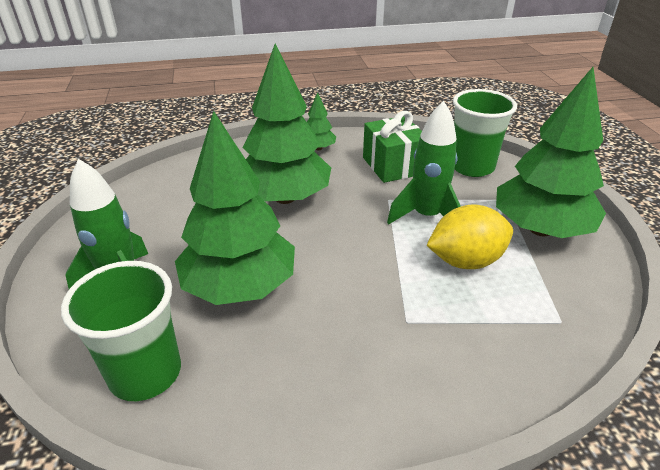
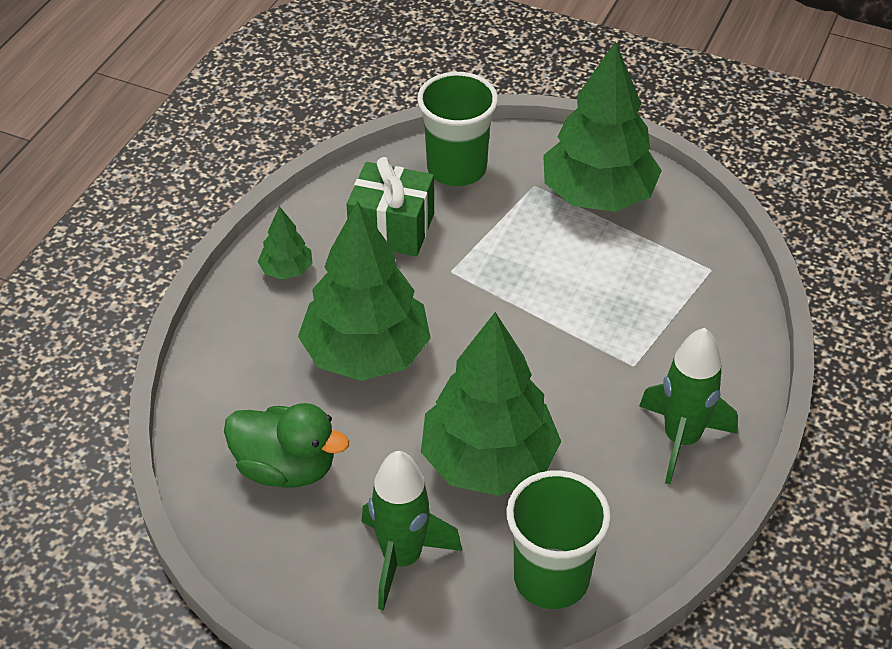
camera: 55 degrees left, 10 degrees up
green rocket [387,101,461,225] -> green rocket moved to [639,328,738,485]
yellow lemon [426,204,513,269] -> none
none -> green duck [224,403,349,488]

